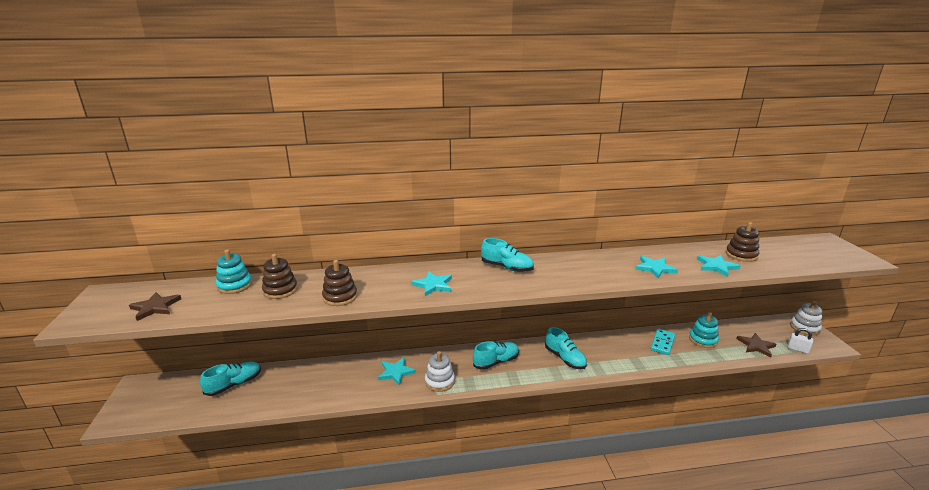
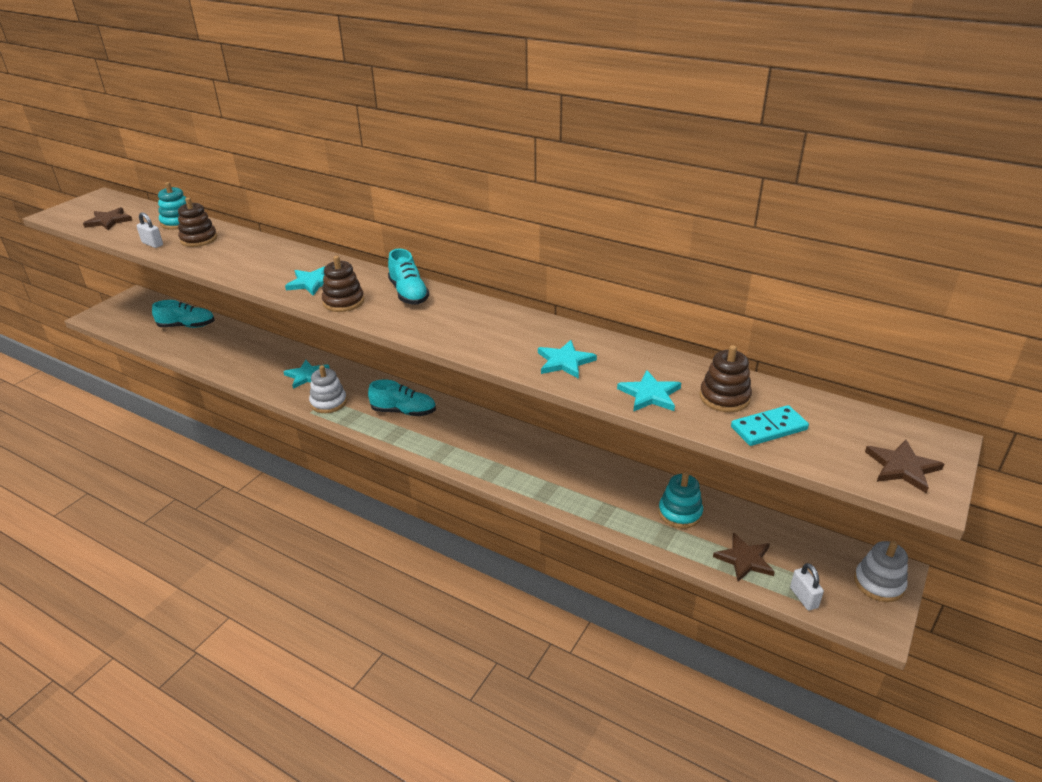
camera: 40 degrees right, 10 degrees up
brown stacking toy [322,260,357,306] -> brown stacking toy moved to [322,256,364,312]
turquoise shoe [545,327,587,369] -> none
turquoise domino [650,329,675,355] -> turquoise domino moved to [731,405,809,446]
none -> white padlock [136,212,163,248]
none -> brown star [865,440,944,494]

